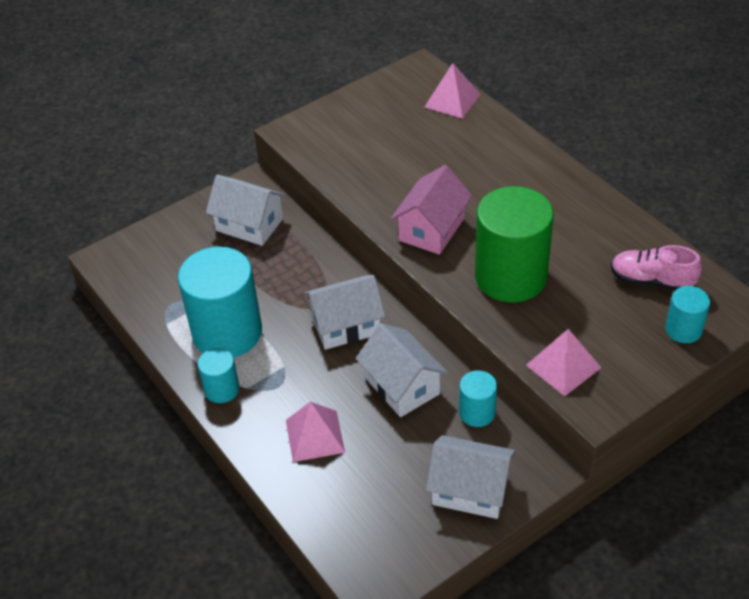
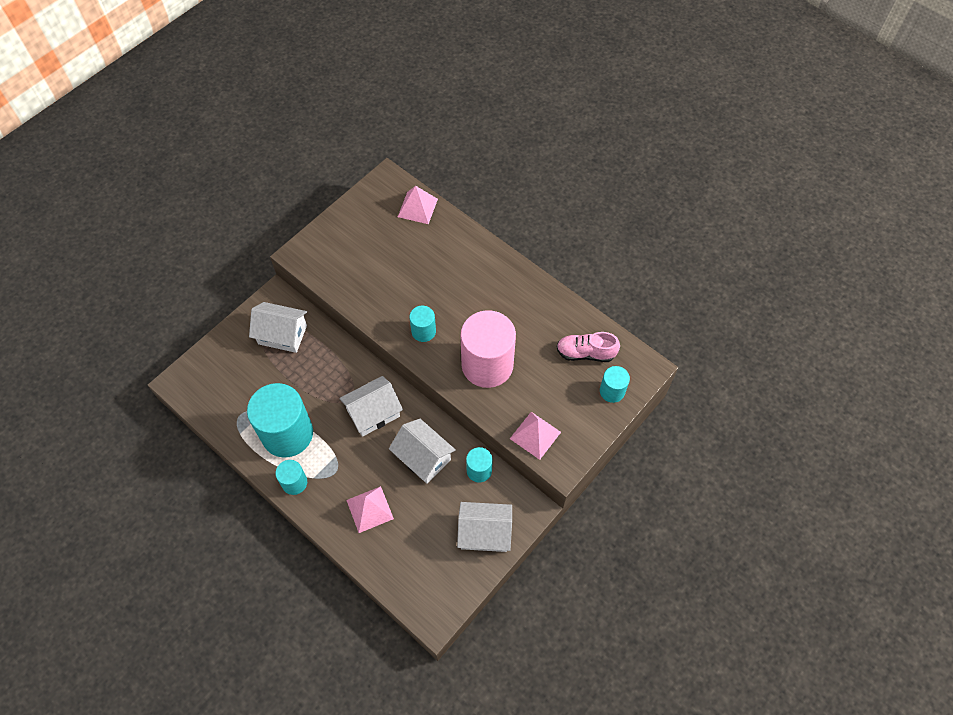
camera: 15 degrees left, 15 degrees up
pink house [391,165,472,255] -> turquoise cylinder [409,306,436,342]
green cylinder [475,186,554,302] -> pink cylinder [461,310,516,388]

